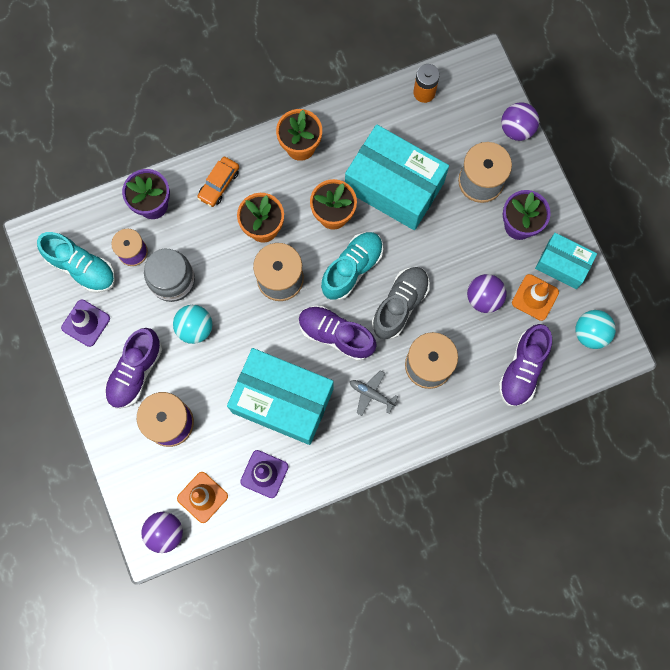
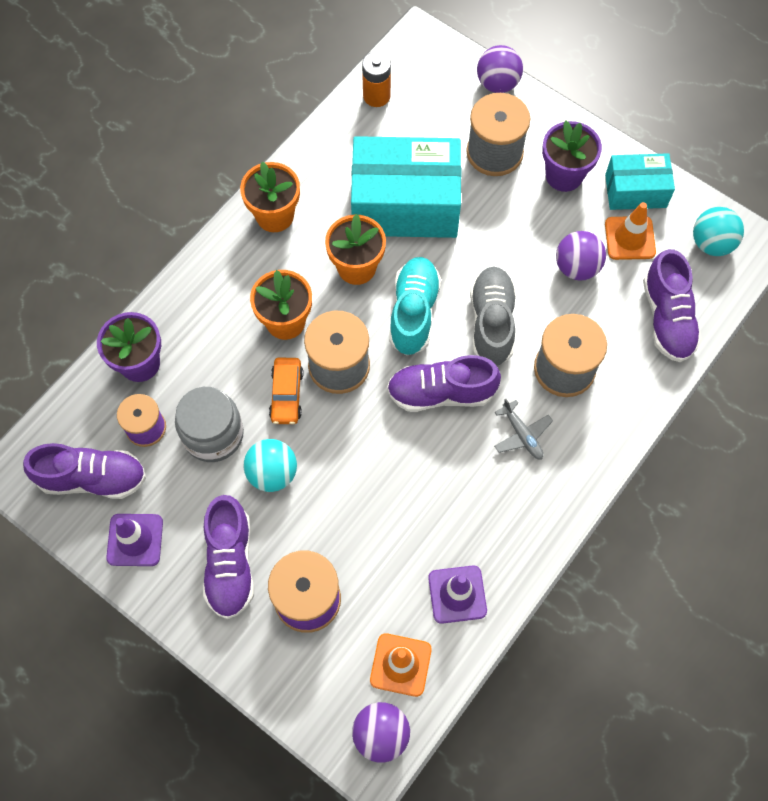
camera: 30 degrees left, 10 degrees down
turquoise shoe [37,232,115,293] -> purple shoe [23,443,146,499]
orange car [197,157,239,207] -> orange car moved to [269,358,304,424]
turquoise box [227,348,334,445] -> none
grey plane [350,371,398,416] -> grey plane turned 120 degrees counterclockwise [494,399,553,459]

